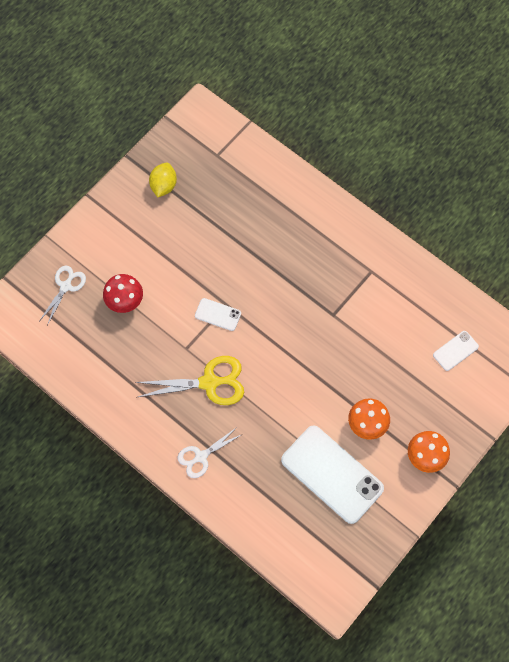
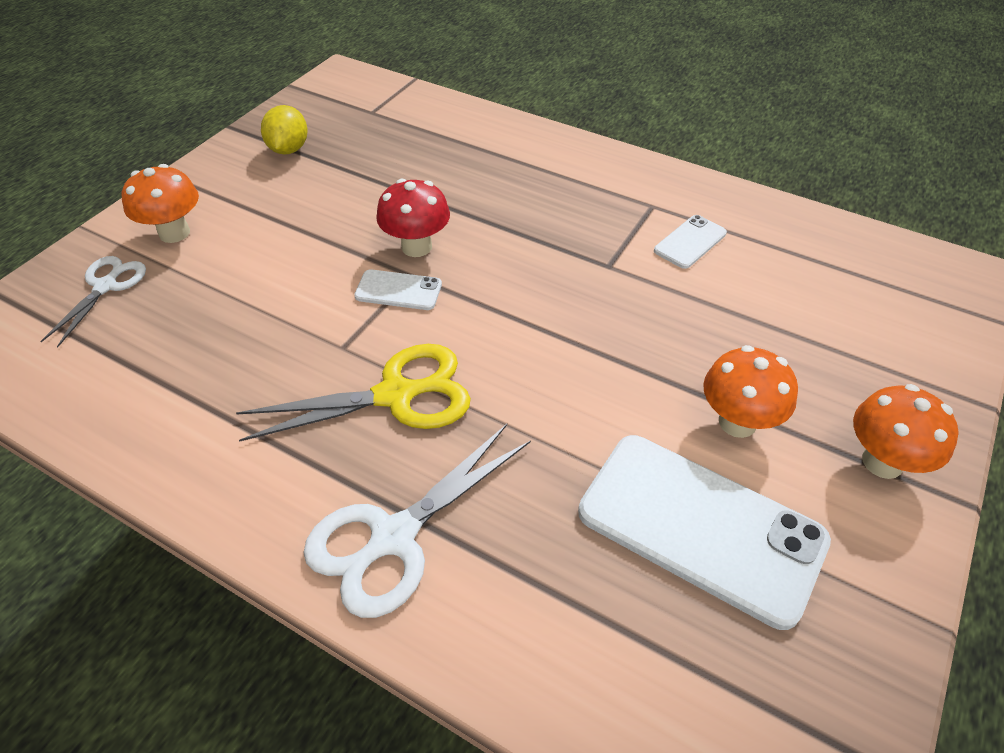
camera: 10 degrees left, 20 degrees down
red mushroom [103,274,143,313] -> red mushroom moved to [376,179,450,257]
white scissors [177,427,243,478] -> white scissors [303,424,531,618], size x1.59
white phone [433,331,479,371] -> white phone moved to [654,215,727,269]
none -> orange mushroom [121,164,199,243]

